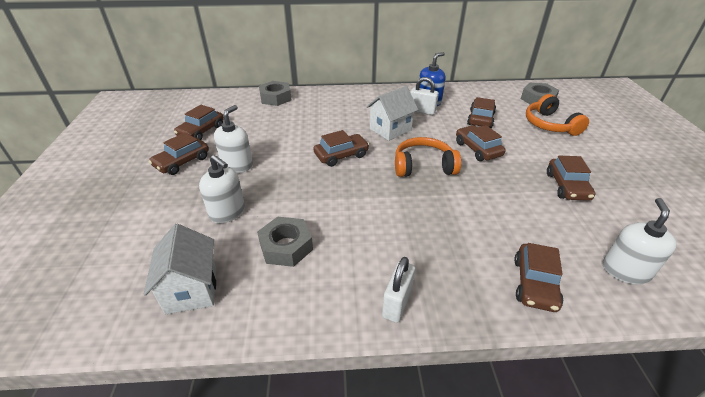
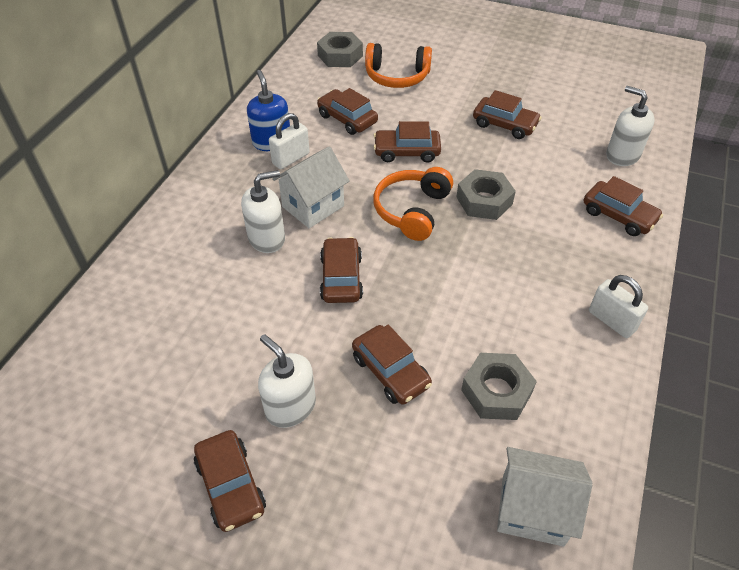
camera: 65 degrees left, 10 degrees up
brown car [174,105,224,140] -> brown car moved to [352,325,432,405]
white soap dispenser [199,155,245,223] -> white soap dispenser moved to [241,170,285,253]
grey nut [259,81,291,106] -> grey nut moved to [456,169,516,220]
white house [366,86,418,141] -> white house turned 60 degrees clockwise [272,146,350,228]

